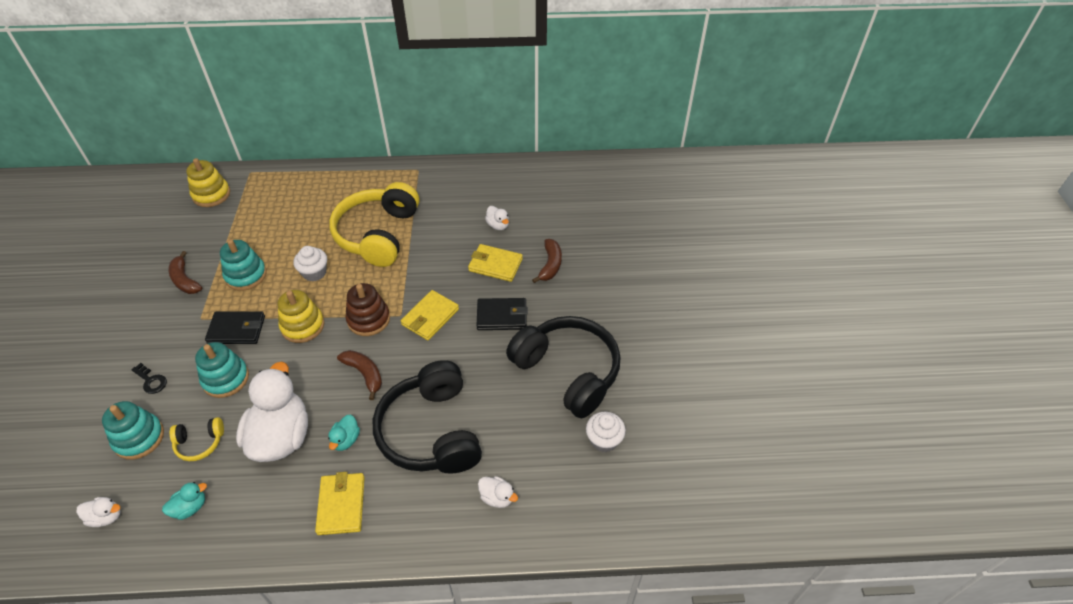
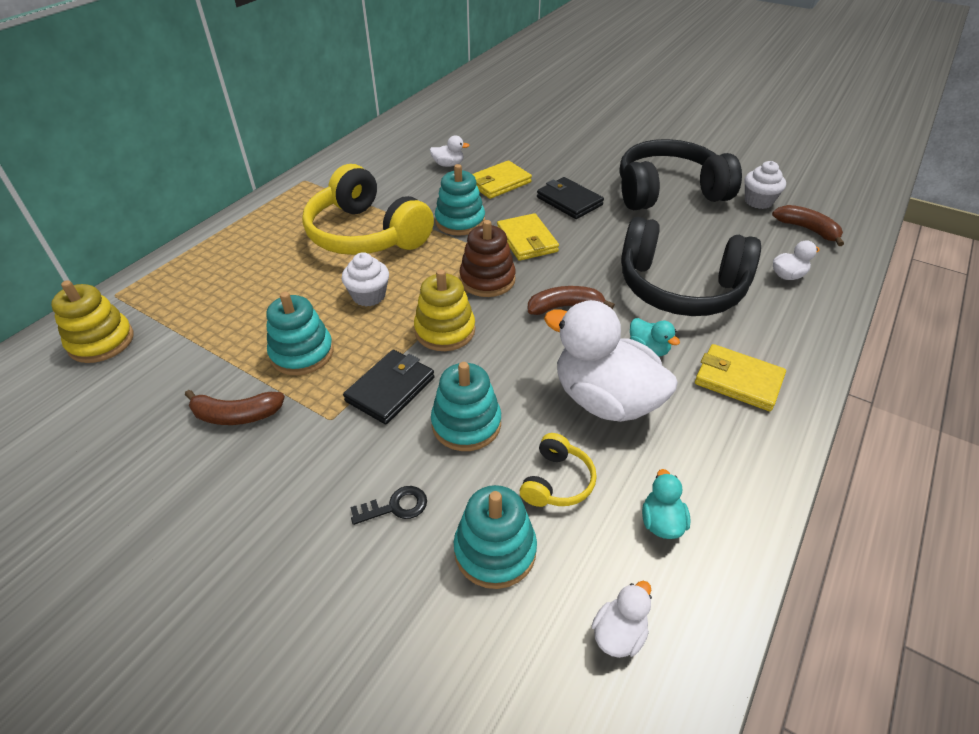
camera: 55 degrees left, 5 degrees down
black wallet [476,298,528,330] -> black wallet turned 75 degrees counterclockwise [537,177,604,219]
brown banana [532,239,562,283] -> brown banana moved to [772,205,844,246]
none -> turquoise stacking toy [435,164,485,236]

